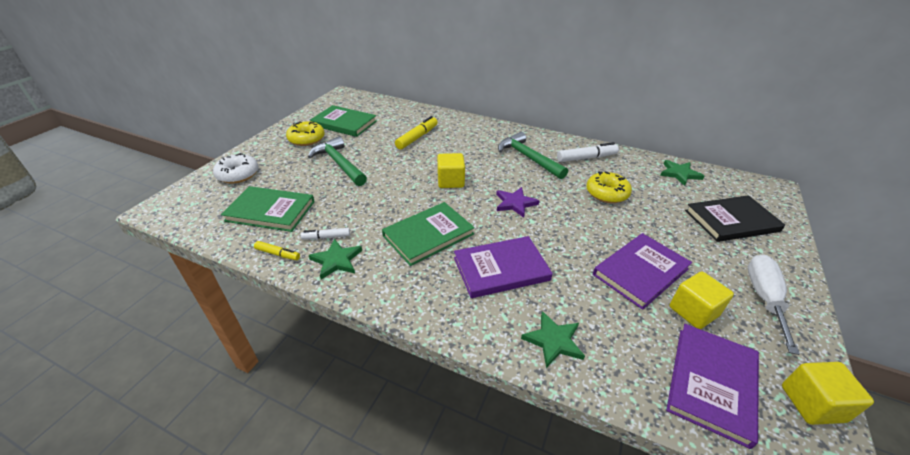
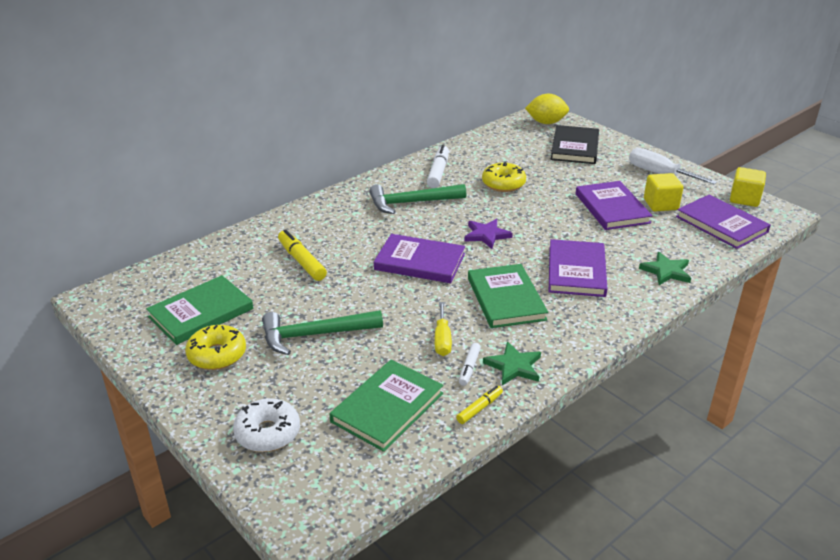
camera: 65 degrees left, 5 degrees down
yellow cube [437,153,465,188] -> purple book [374,234,465,283]
green star [660,160,704,186] -> none
none -> yellow screwdriver [435,302,452,356]
none -> yellow lemon [525,94,569,124]

